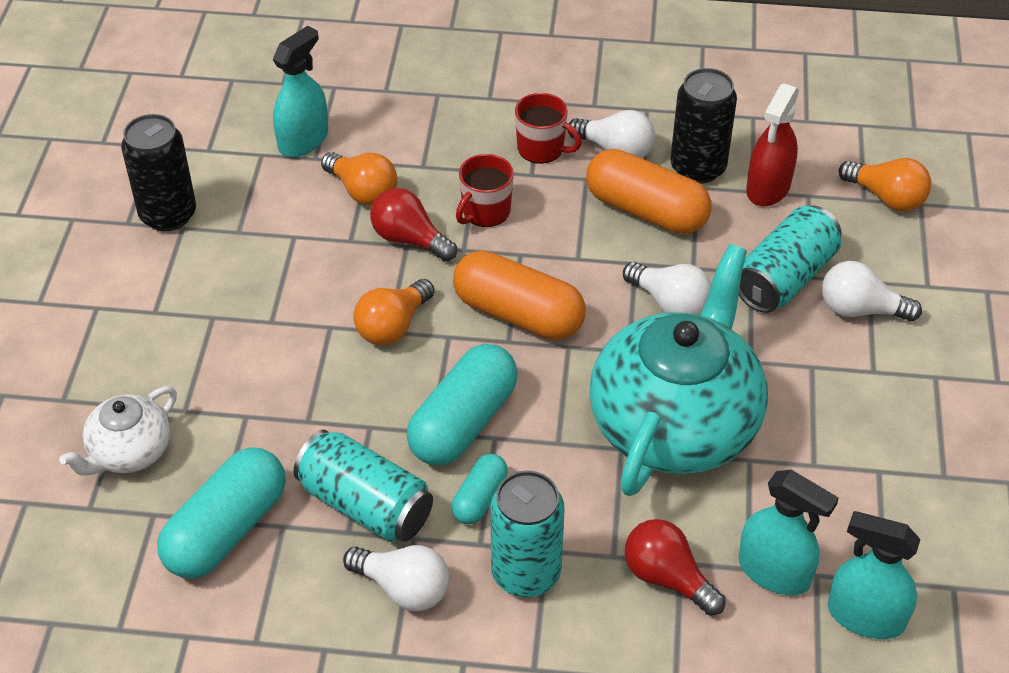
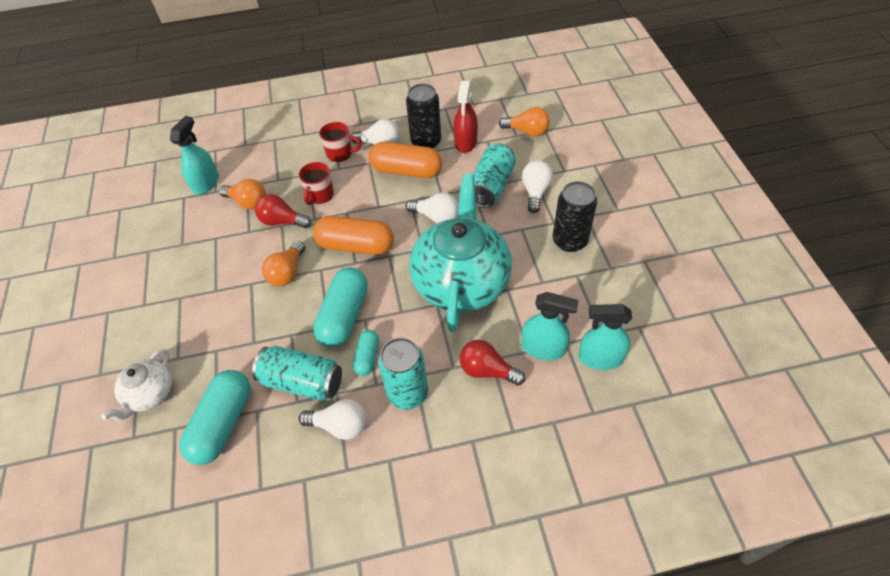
camera: 15 degrees left, 5 degrees up
black can [121,114,196,231] -> black can moved to [553,181,597,252]
white light bulb [822,261,922,322] -> white light bulb turned 105 degrees clockwise [522,160,553,213]

